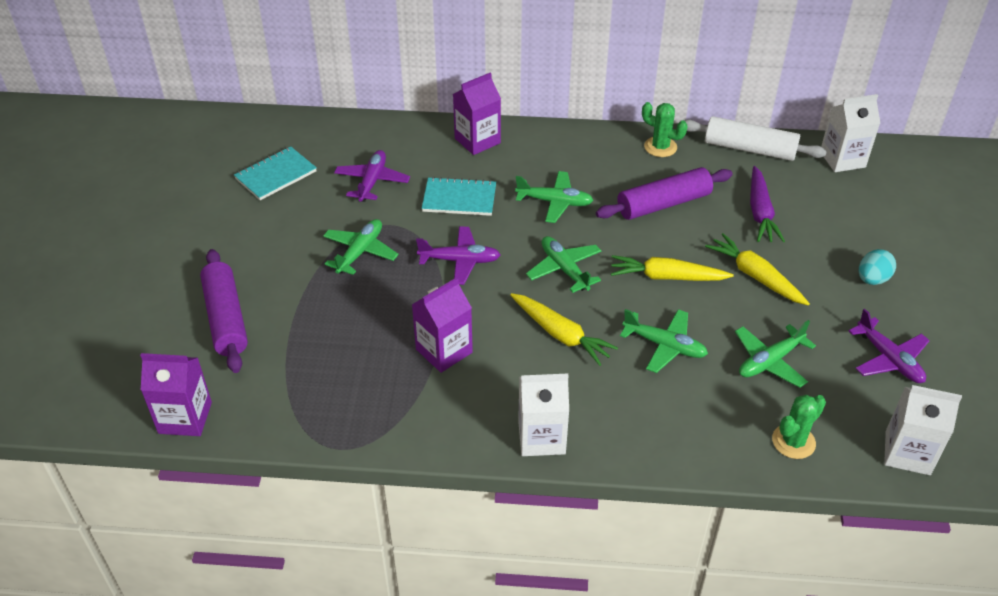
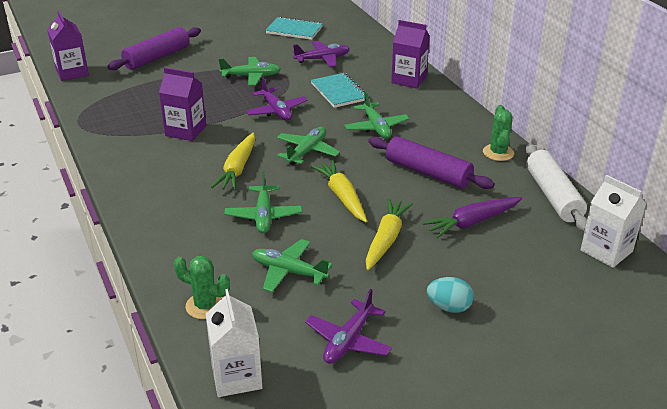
camera: 60 degrees right, 10 degrees down
white carton [518,374,569,456] -> none

